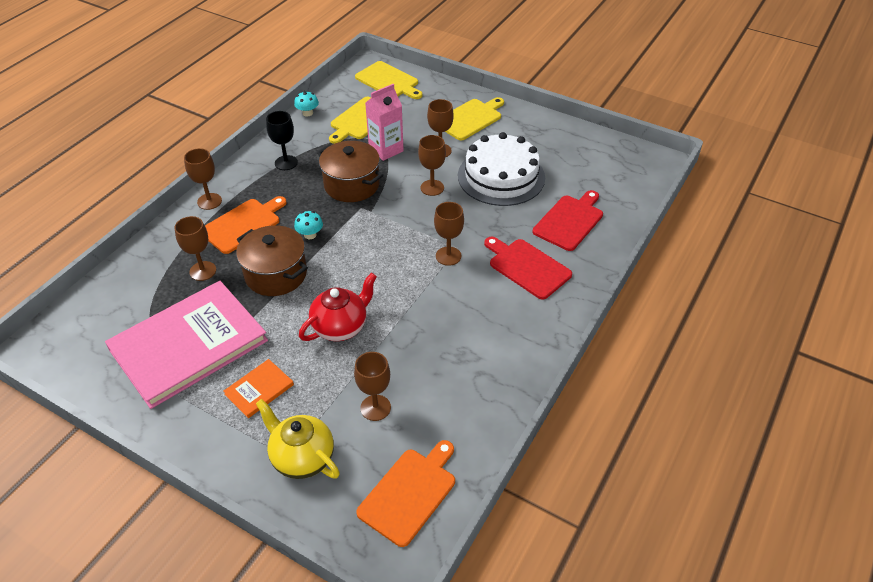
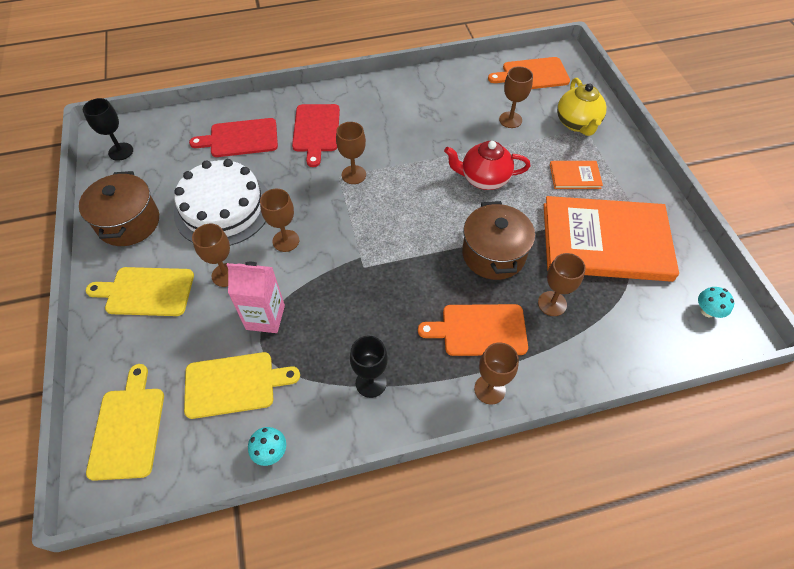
camera: 135 degrees left, 10 degrees up
pink book [105,281,268,409] -> orange book [544,196,679,282]
turquoise mushroom [294,211,323,239] -> turquoise mushroom moved to [698,287,734,318]
brown pot [317,141,383,202] -> brown pot moved to [79,171,159,246]
none -> black goblet [83,98,133,161]

